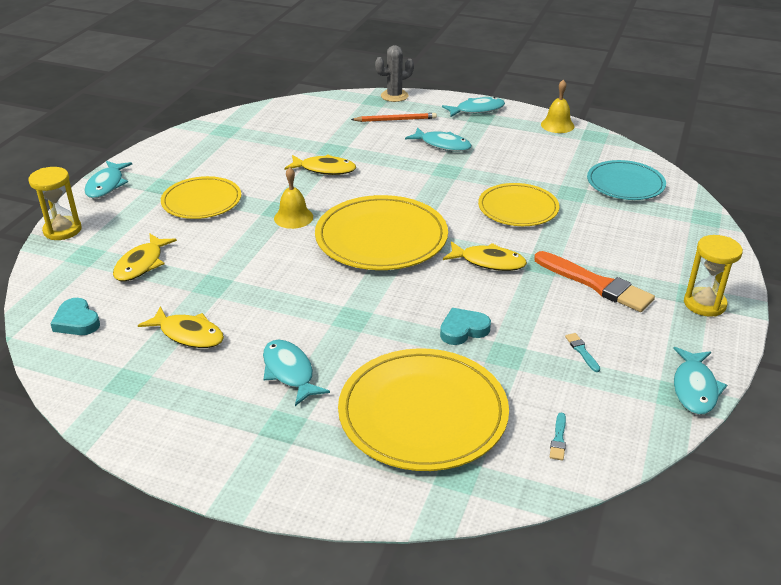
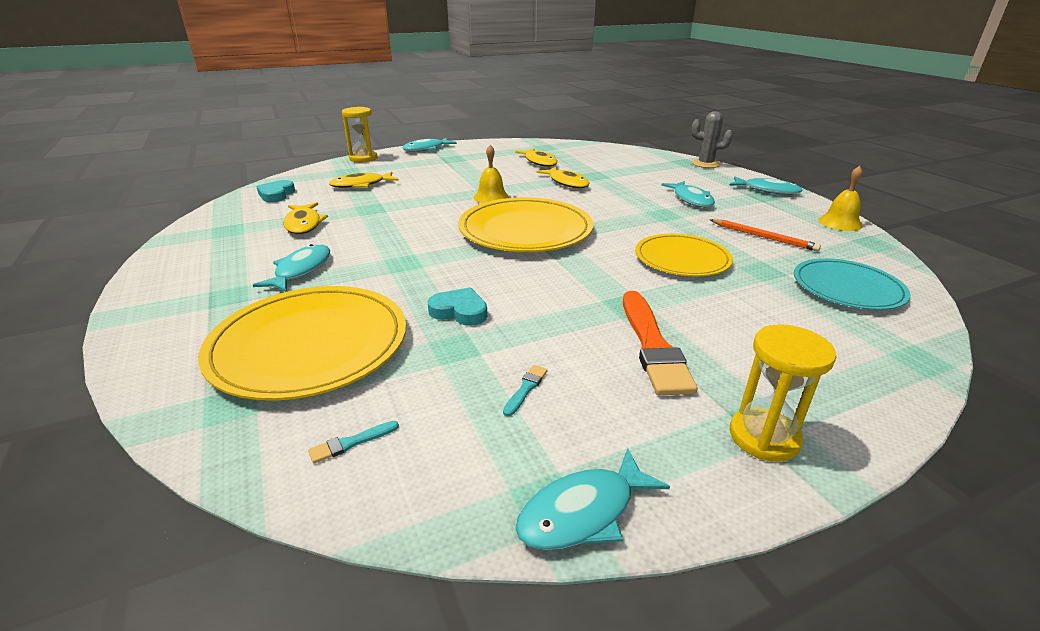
camera: 45 degrees right, 5 degrees down
yellow plate [161,176,241,219] -> none
orange pencil [351,113,437,122] -> orange pencil moved to [710,219,821,251]
yellow fish [443,241,527,271] -> yellow fish moved to [515,148,557,167]

